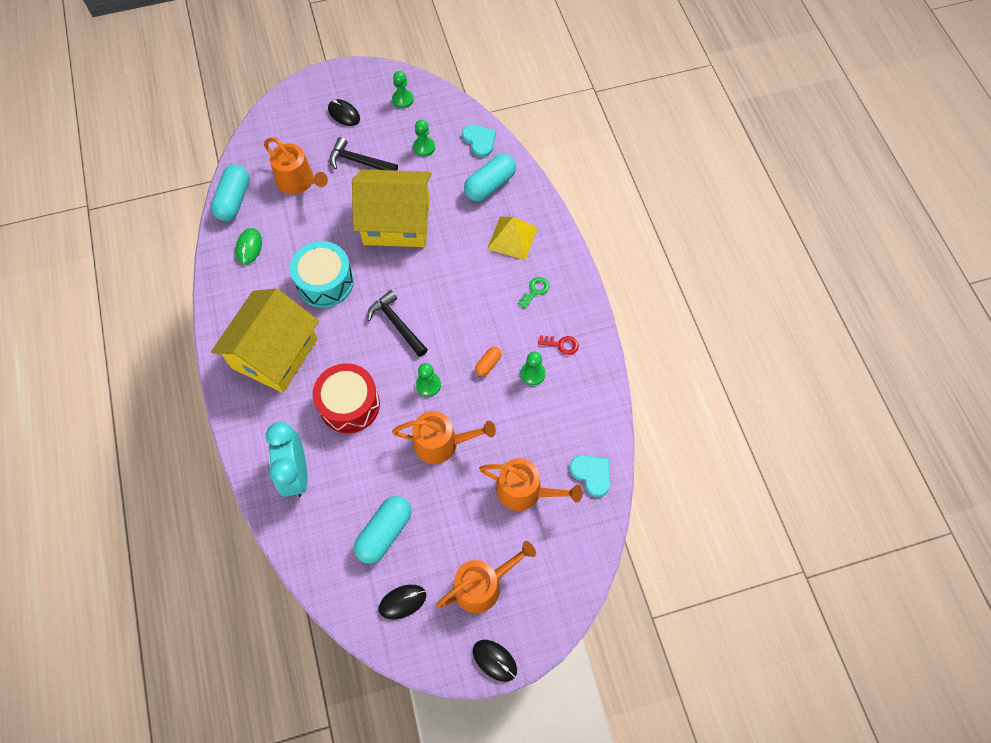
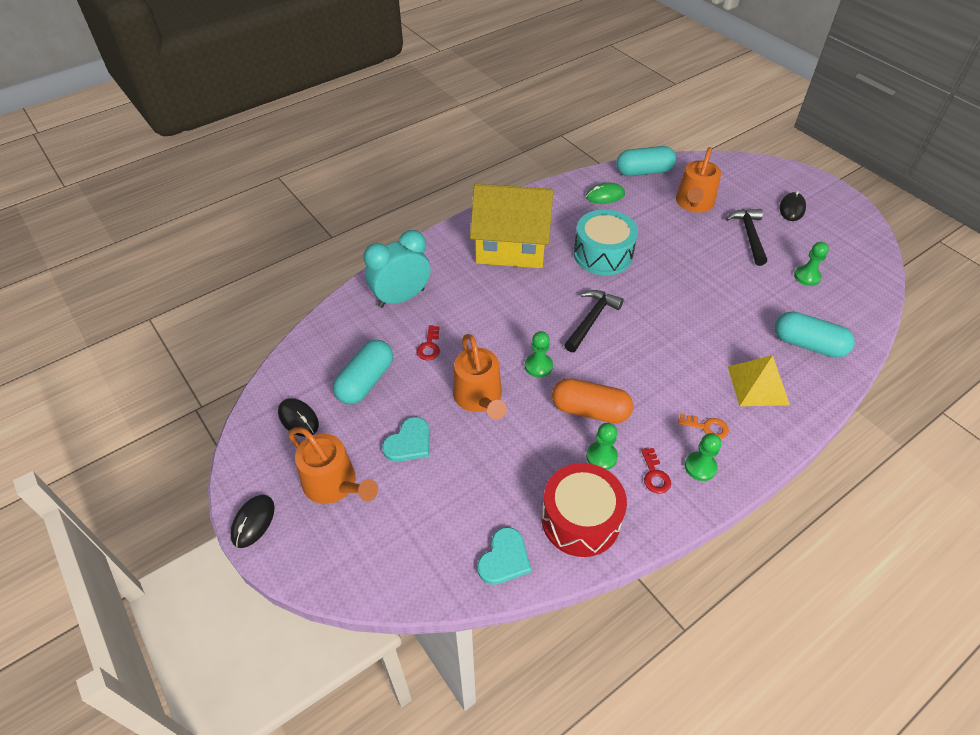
camera: 70 degrees right, 15 degrees down
red drum [313,363,380,434] -> red drum moved to [542,463,627,557]
yellow house [352,169,432,247] -> none
turquoise capsule [354,496,411,564] -> turquoise capsule turned 75 degrees counterclockwise [333,340,393,404]
green pawn [392,71,414,108] -> green pawn moved to [685,433,721,481]
turquoise heart [462,125,496,157] -> turquoise heart moved to [382,417,429,462]
orange capsule [475,347,502,376] -> orange capsule [552,378,633,423], size x1.96
orange watering can [479,458,583,511] -> none
green key [518,277,550,308] -> orange key [678,414,729,439]
none -> red key [416,325,440,361]

